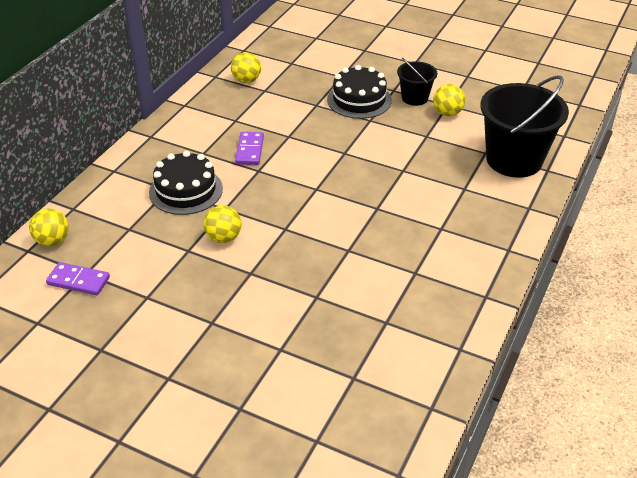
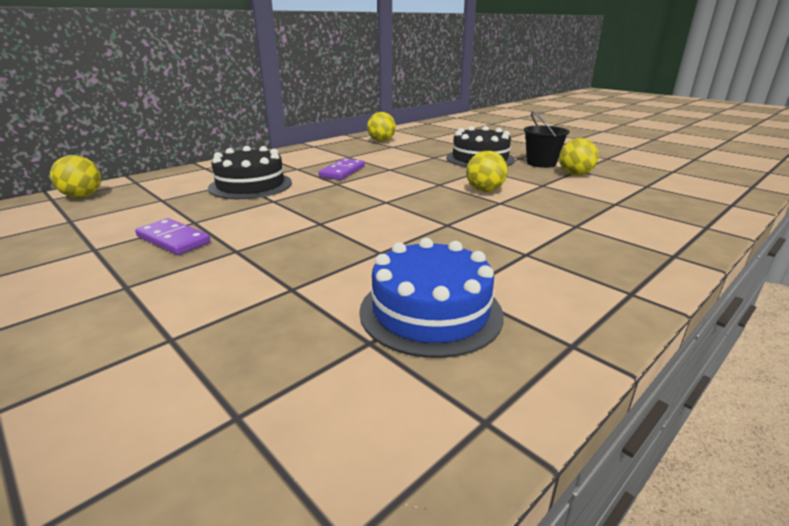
camera: 20 degrees right, 15 degrees down
purple domino [46,262,110,295] -> purple domino moved to [135,218,211,255]
yellow ball [204,205,242,243] -> yellow ball moved to [466,151,508,192]
black bucket [480,75,569,178] -> none
none -> blue cake [359,238,504,358]

